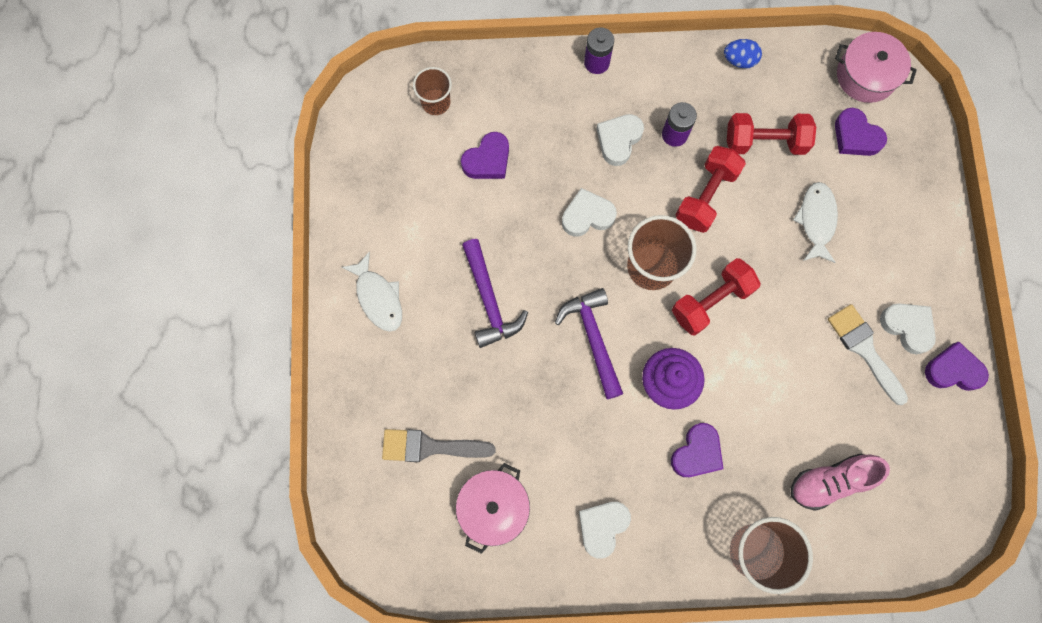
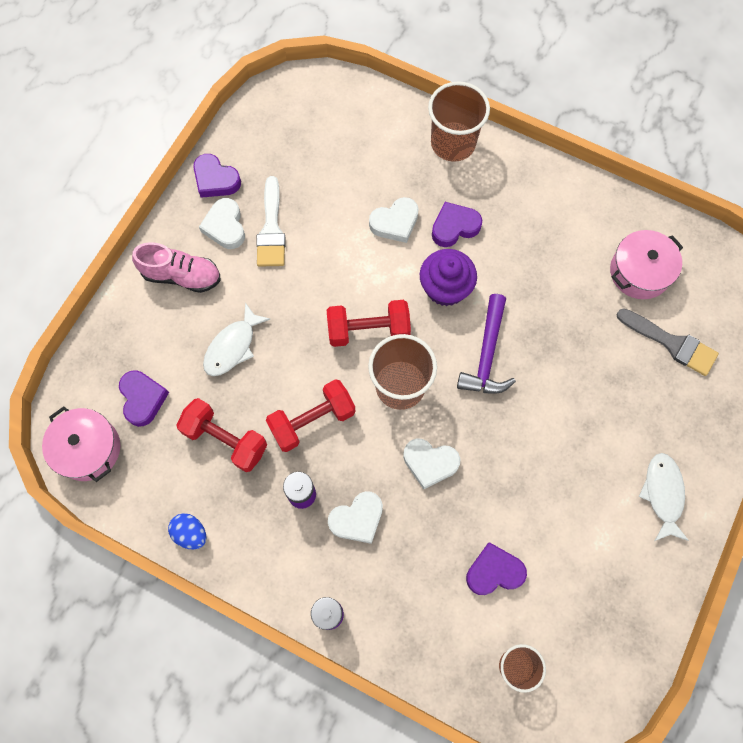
camera: 150 degrees left, 5 degrees down
purple hammer [462,239,528,348] -> none
white heart [579,502,631,559] -> white heart moved to [369,197,419,243]
pink shoe [791,454,890,511] -> pink shoe moved to [132,242,221,293]

